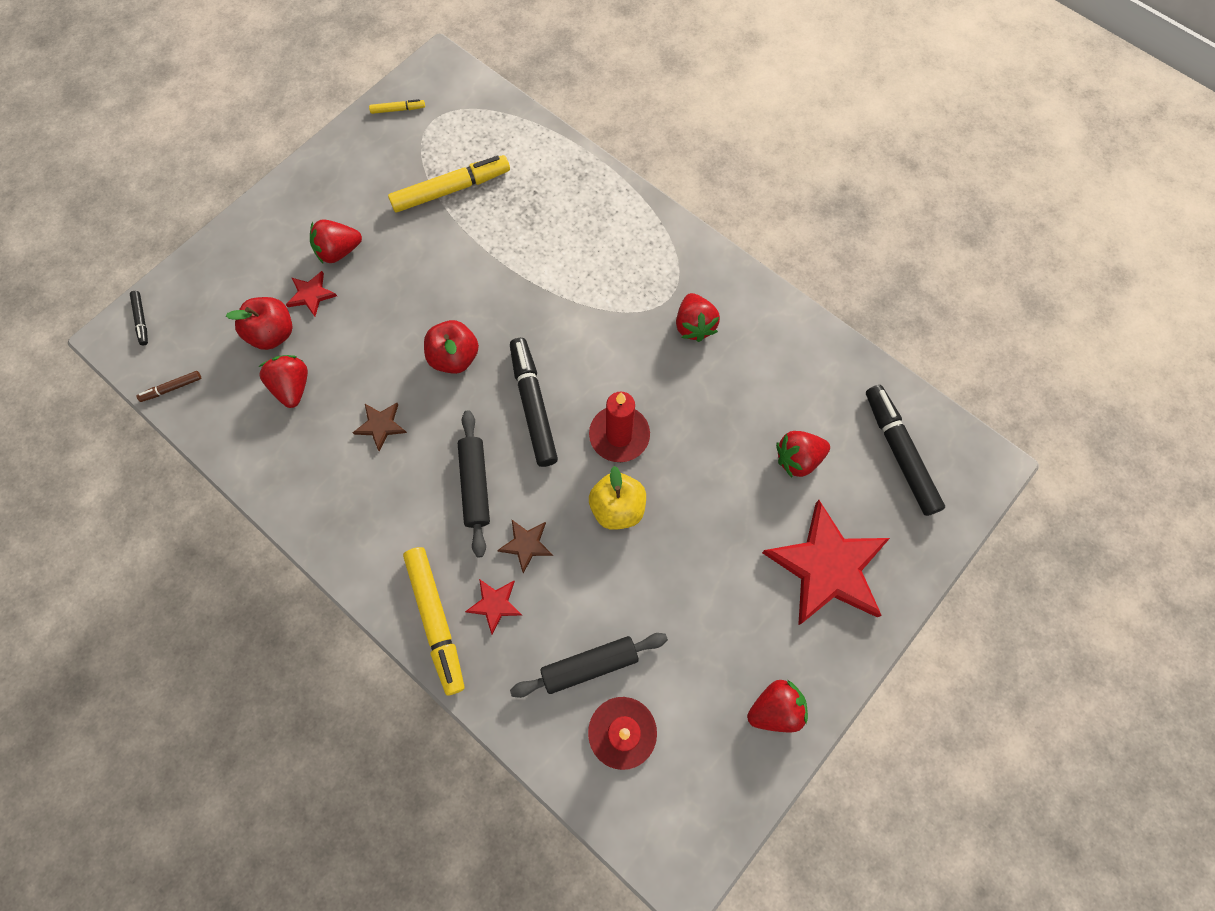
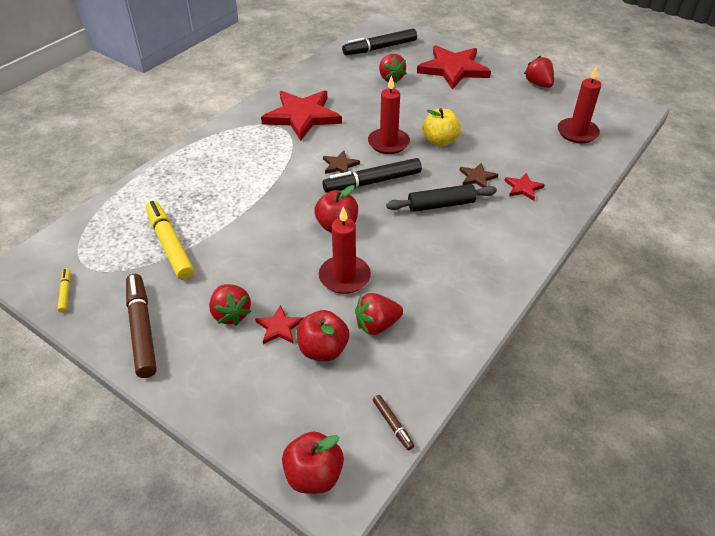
camera: 95 degrees left, 25 degrees down
black marker [130,291,148,345] -> red apple [282,431,344,494]
brown star [352,403,407,452] -> brown star moved to [323,151,360,174]
yellow marker [403,547,465,696] -> none
black rolling pin [510,633,668,698] -> none
red strawberry [676,293,720,342] -> red star [261,90,342,141]
none -> brown marker [126,274,157,378]
none -> red candle [319,207,371,294]

